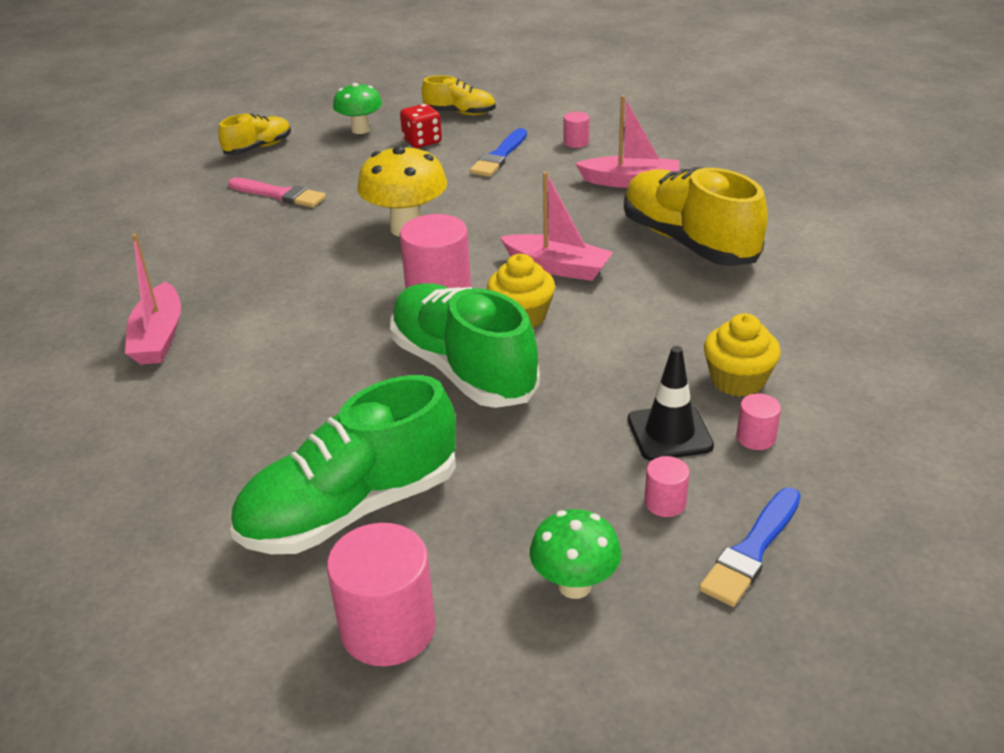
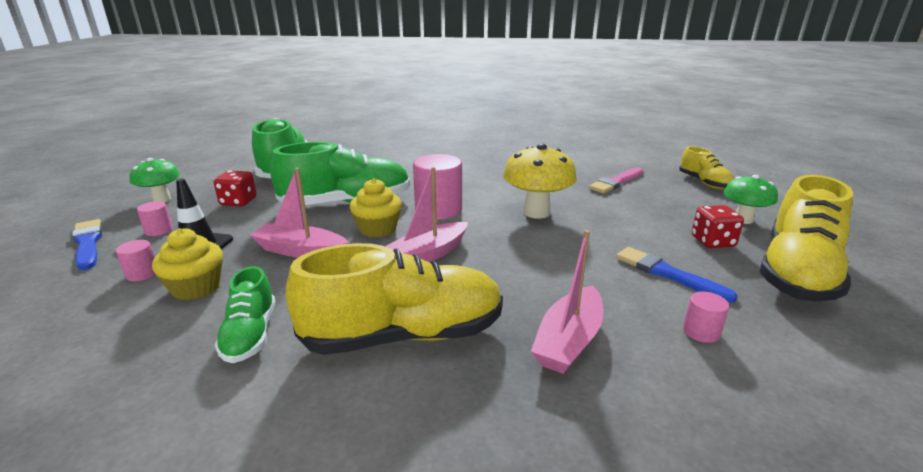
camera: 110 degrees right, 10 degrees down
pink boat [125,234,181,364] -> pink boat moved to [250,168,349,258]
pink cylinder [327,523,436,666] -> none
yellow shoe [422,75,496,115] -> yellow shoe [760,175,853,301], size x1.88
none -> red dice [214,170,257,206]
none -> green shoe [215,266,275,363]

